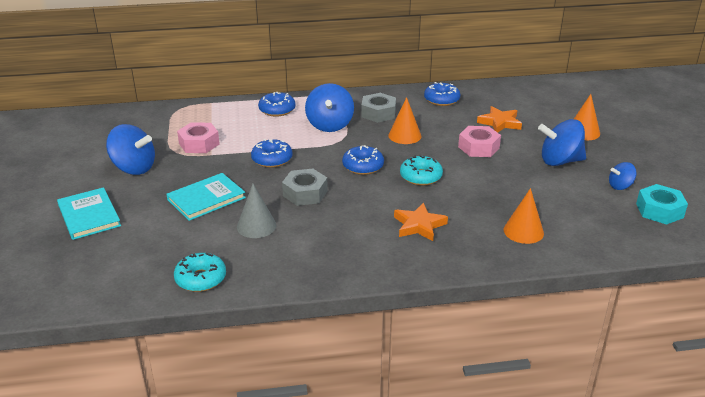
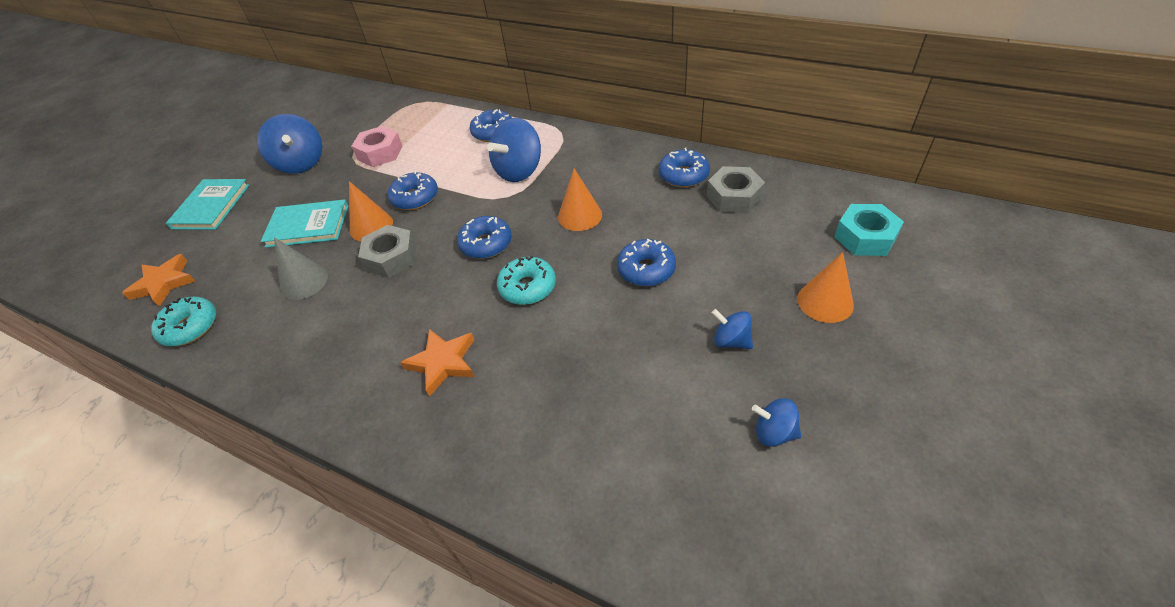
camera: 40 degrees right, 15 degrees up
grey nut [361,93,396,123] -> grey nut moved to [707,166,765,213]
pink nut [458,126,501,157] -> blue donut [617,239,676,286]
orange star [477,106,522,133] -> orange star moved to [122,254,195,306]
orange cone [503,188,544,244] -> orange cone moved to [349,181,393,241]
blue spinning top [538,119,586,166] -> blue spinning top [712,309,753,349], size x0.54
turquoise nut [636,184,688,225] -> turquoise nut moved to [834,204,904,256]

